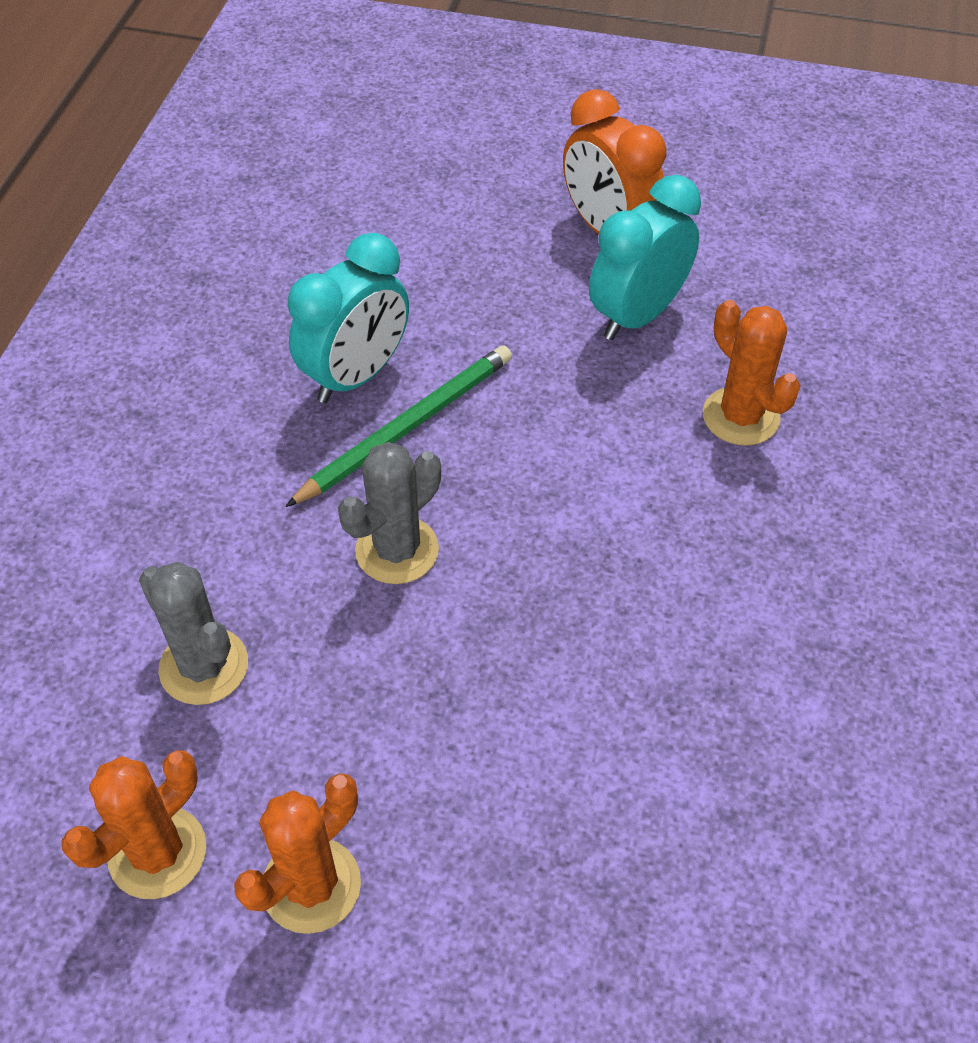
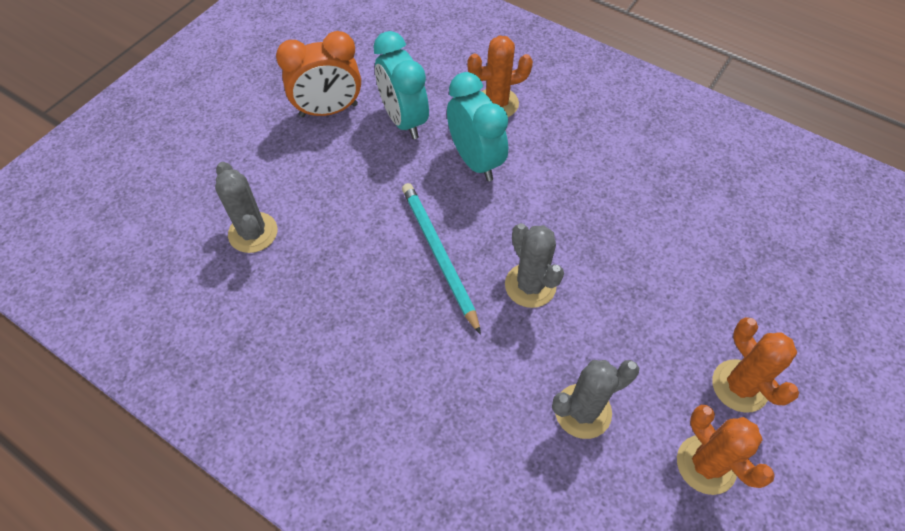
camera: 70 degrees left, 5 degrees up
green pencil [285,345,512,507] -> turquoise pencil [402,183,481,335]
turquoise clock [288,233,409,403] -> turquoise clock moved to [447,72,508,181]
none -> grey cactus [215,162,278,253]

